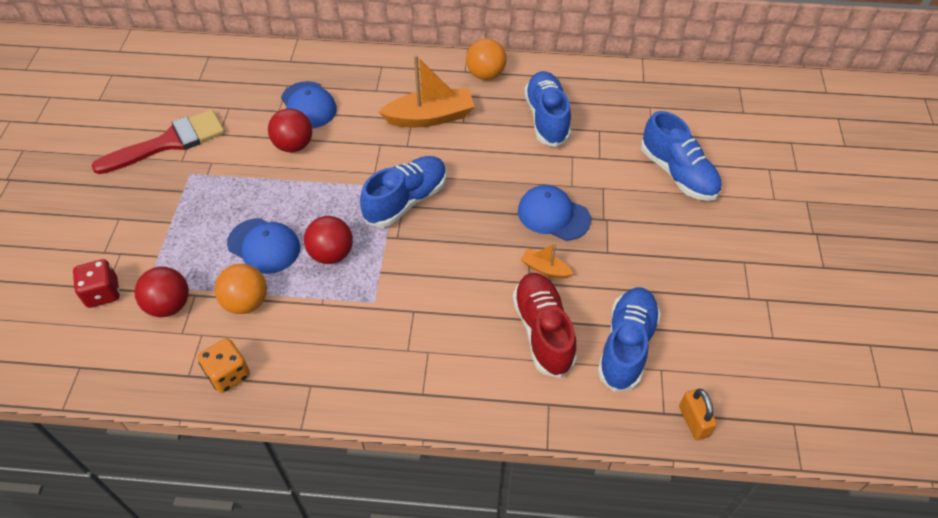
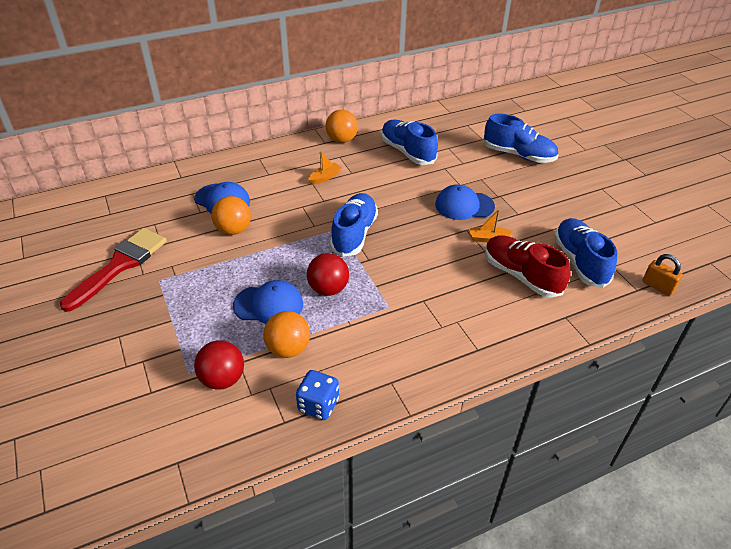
camera: 30 degrees left, 10 degrees down
red dice [73,259,120,308] -> none
orange dice [198,338,250,393] -> blue dice [296,370,339,420]
red ball [268,108,312,152] -> orange ball [212,196,251,235]
orange boat [379,55,475,127] -> orange boat [308,151,342,185], size x0.50

